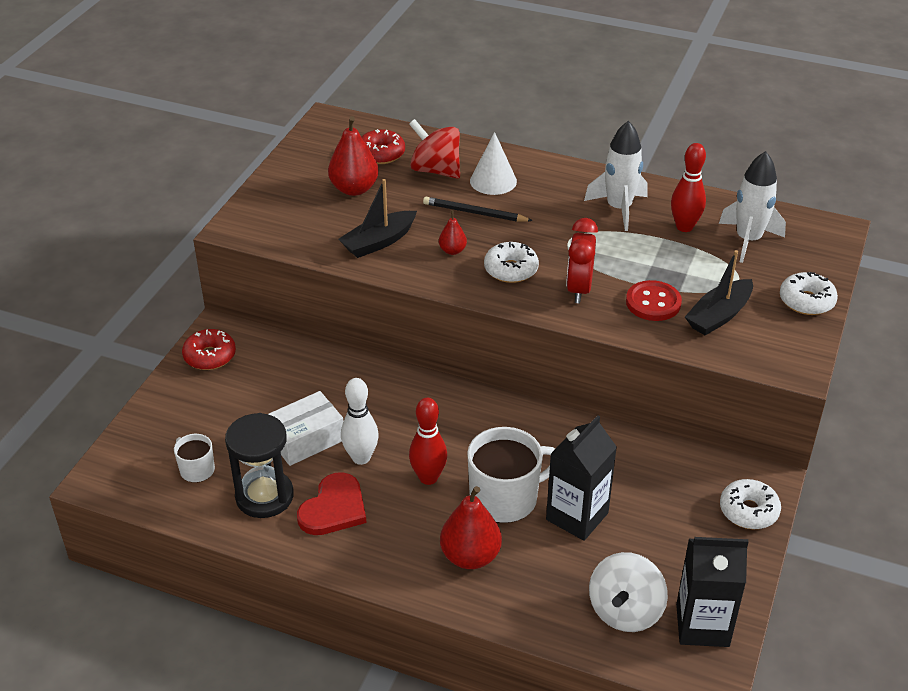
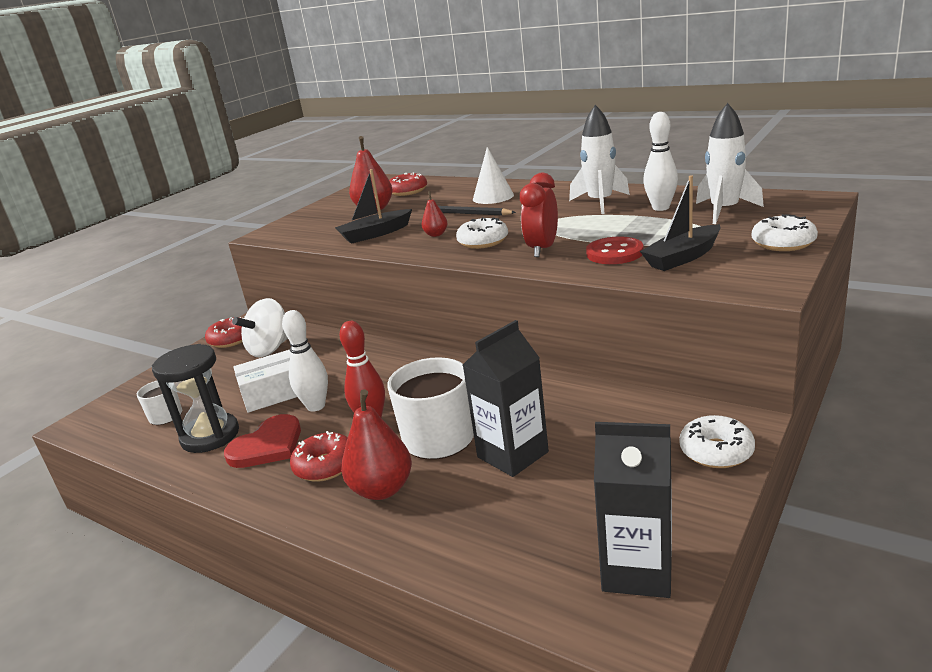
camera: 15 degrees right, 15 degrees down
red spinning top [409,119,460,179] -> none
white spinning top [589,552,668,632] -> white spinning top moved to [232,298,288,358]
red bowling pin [671,143,706,232] -> white bowling pin [643,112,678,211]
none -> red donut [290,431,348,482]

